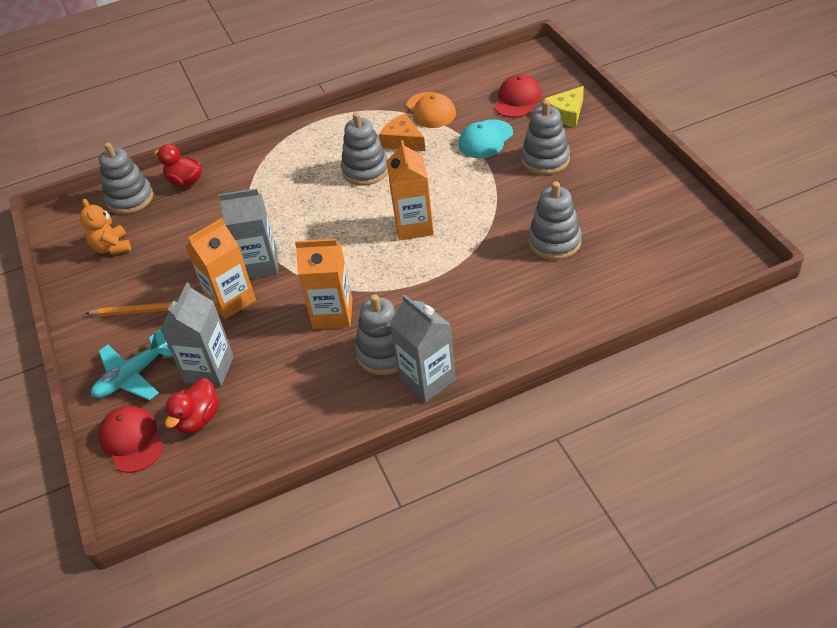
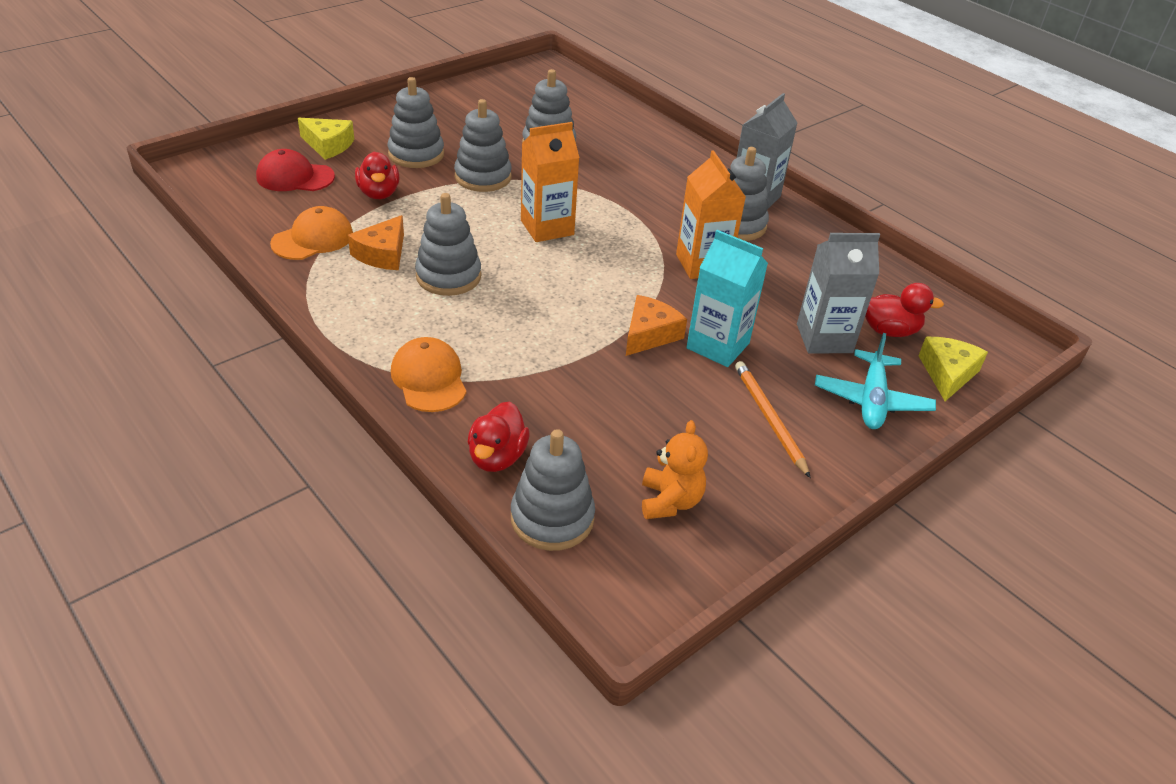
camera: 115 degrees left, 5 degrees down
orange teddy bear [80,199,131,255] -> orange teddy bear turned 45 degrees counterclockwise [642,420,708,519]
turquoise plane [91,328,172,400] -> turquoise plane turned 75 degrees clockwise [815,333,936,429]
red cap [98,406,164,473] -> yellow cheese [919,337,988,401]
orange carton [186,218,256,319] -> turquoise carton [686,230,768,367]
grey carton [219,188,278,279] -> orange cheese [626,295,687,356]
turquoise cap [459,119,513,158] -> red duck [355,152,399,199]
none -> orange cap [391,337,466,412]
none -> grey stacking toy [454,99,512,192]

